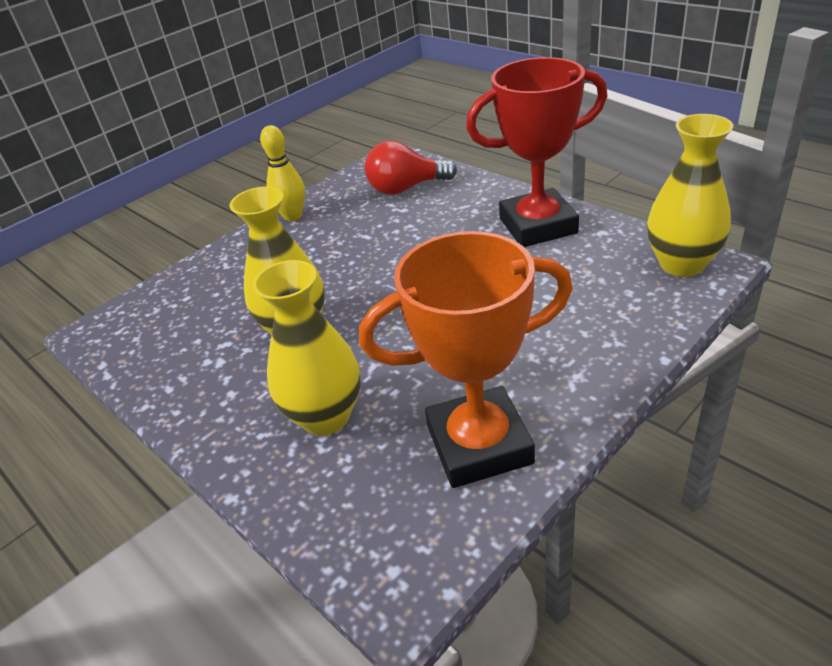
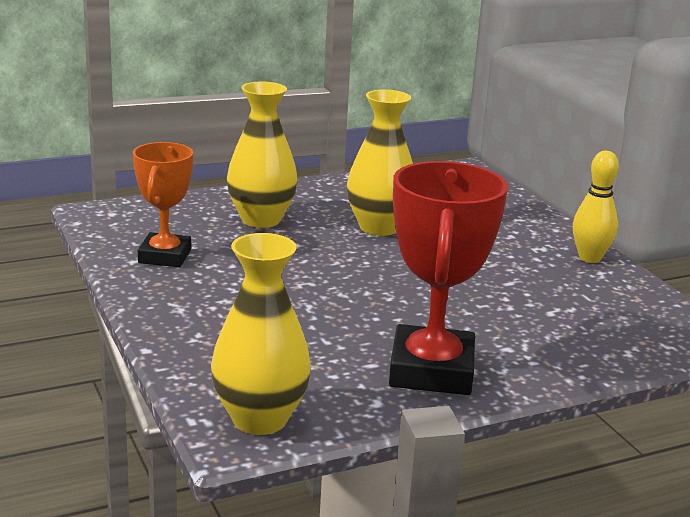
camera: 105 degrees right, 15 degrees down
orange trophy [359,231,573,488] -> orange trophy [133,142,193,267], size x0.64
red light bulb [365,141,457,195] -> none

